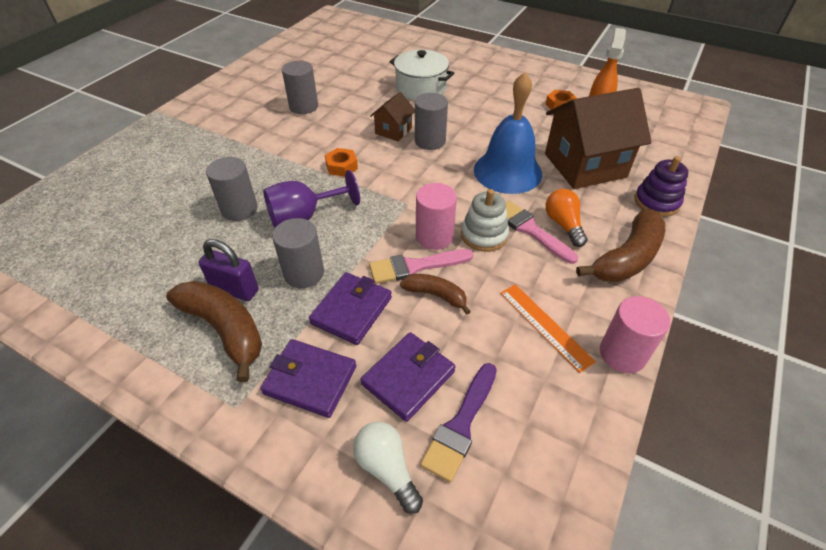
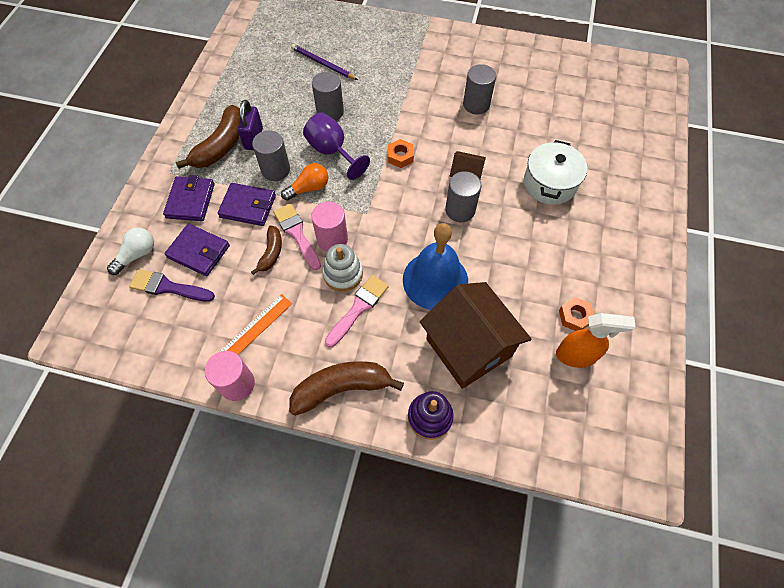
camera: 75 degrees right, 15 degrees up
orange light bulb [545,189,587,247] -> orange light bulb moved to [281,163,328,201]
brown banana [576,209,665,282] -> brown banana turned 135 degrees clockwise [289,361,404,416]
none -> purple pencil [291,44,358,80]

